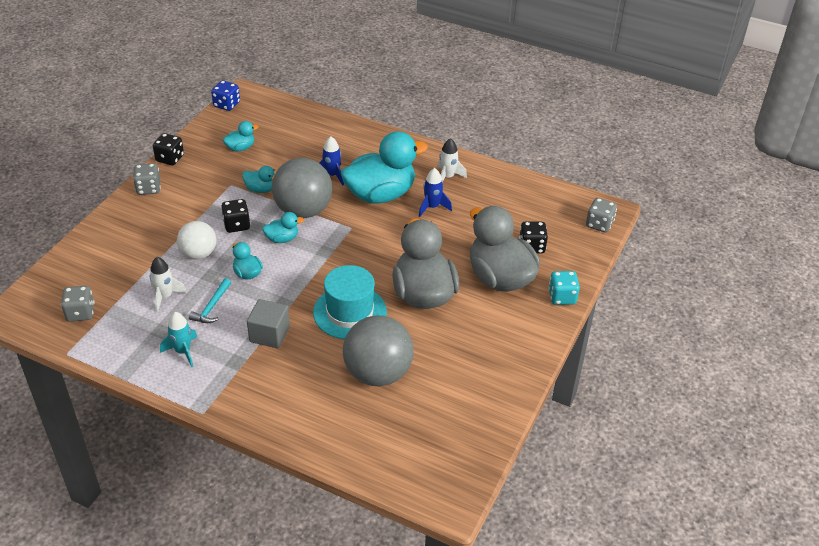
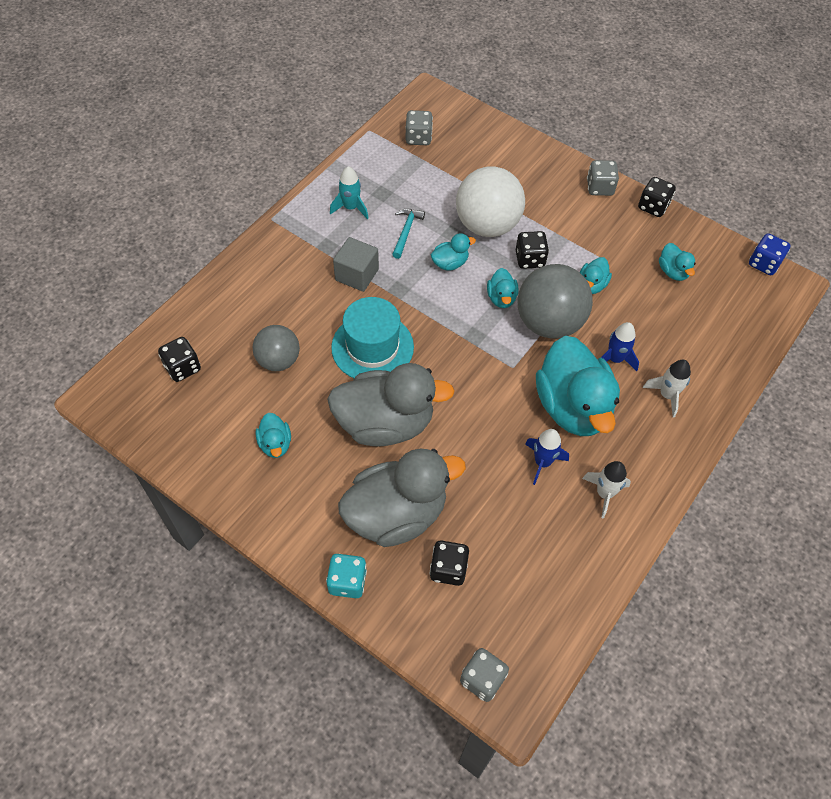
camera: 100 degrees right, 15 degrees up
white rocket [150,257,187,312] -> white rocket moved to [643,360,691,417]
white ball [177,221,216,260] -> white ball [456,166,525,237], size x1.63
turquoise hammer [189,278,231,323] -> turquoise hammer turned 75 degrees clockwise [392,209,425,259]
grey ball [343,316,414,386] -> grey ball [253,325,300,371], size x0.61
none -> black dice [158,337,201,382]
none -> turquoise duck [255,413,291,458]

